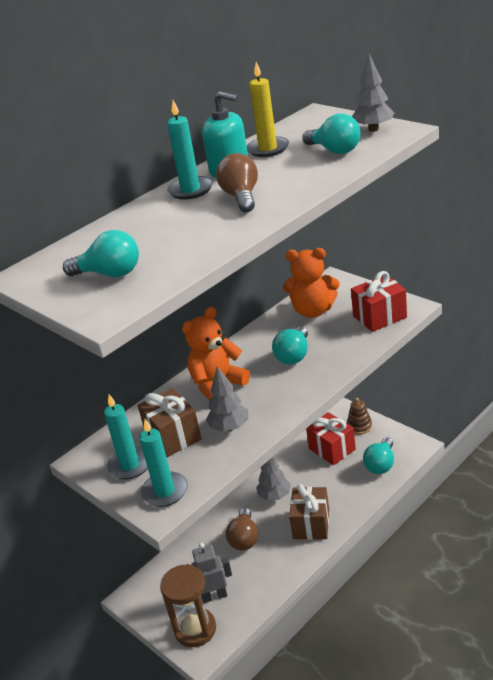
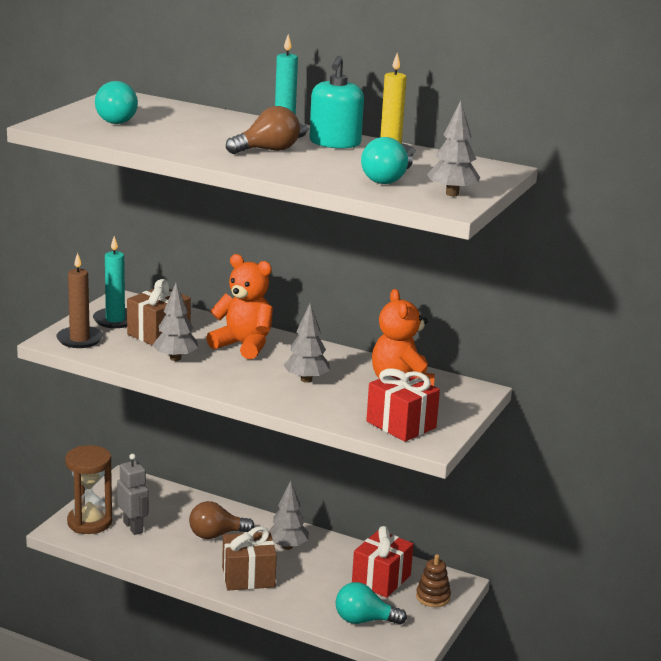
camera: 65 degrees right, 10 degrees down
turquoise candle [139,419,188,507] -> brown candle [56,253,103,348]
turquoise light bulb [272,326,308,365] -> grey tree [283,303,330,383]

